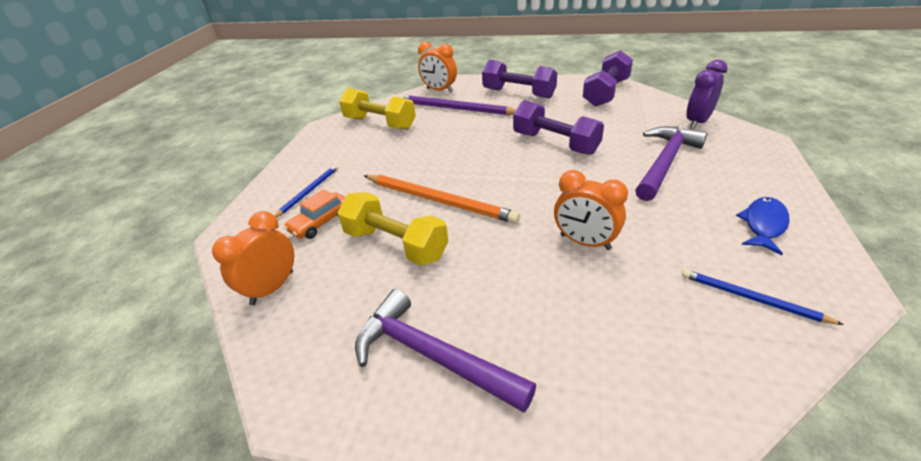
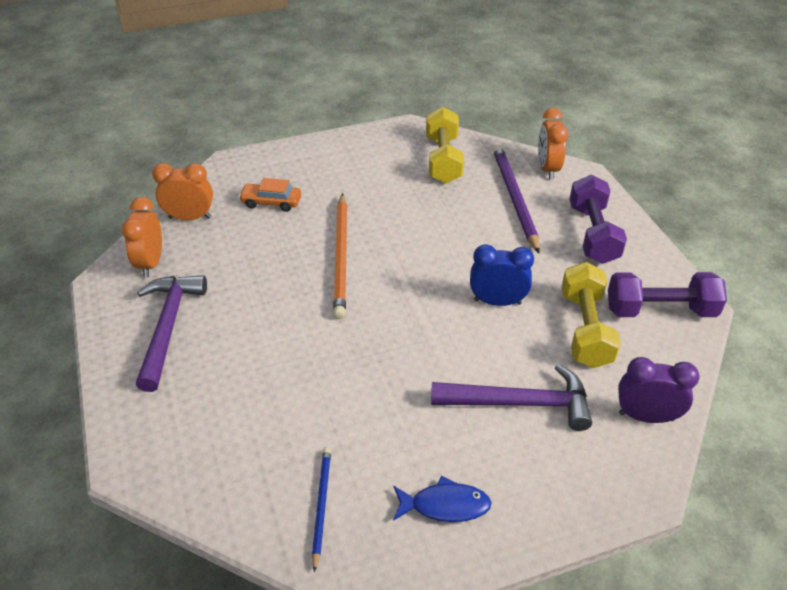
camera: 55 degrees right, 5 degrees up
blue pencil [274,165,339,218] -> none
yellow dumbbell [337,192,448,266] -> yellow dumbbell moved to [562,262,621,368]
purple dumbbell [513,100,604,155] -> blue clock [470,244,534,306]
orange clock [554,170,628,250] -> orange clock moved to [122,197,162,277]

